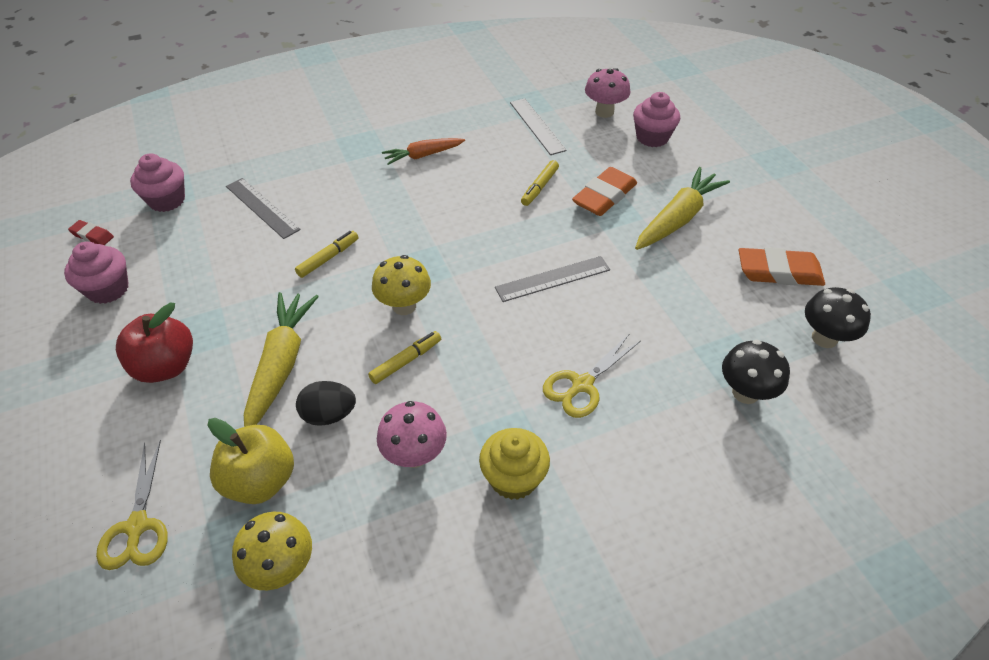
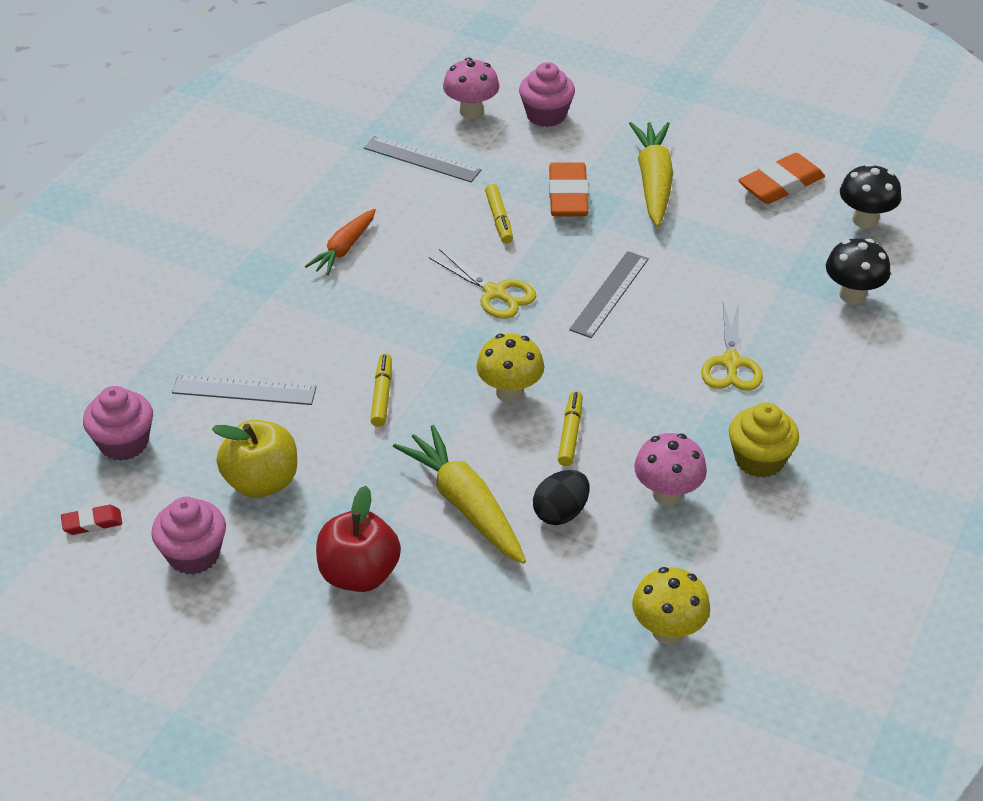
camera: 40 degrees left, 5 degrees down
yellow scissors [96,440,168,570] -> yellow scissors moved to [429,249,536,319]
yellow apple [208,418,294,504] -> yellow apple moved to [212,420,297,498]

